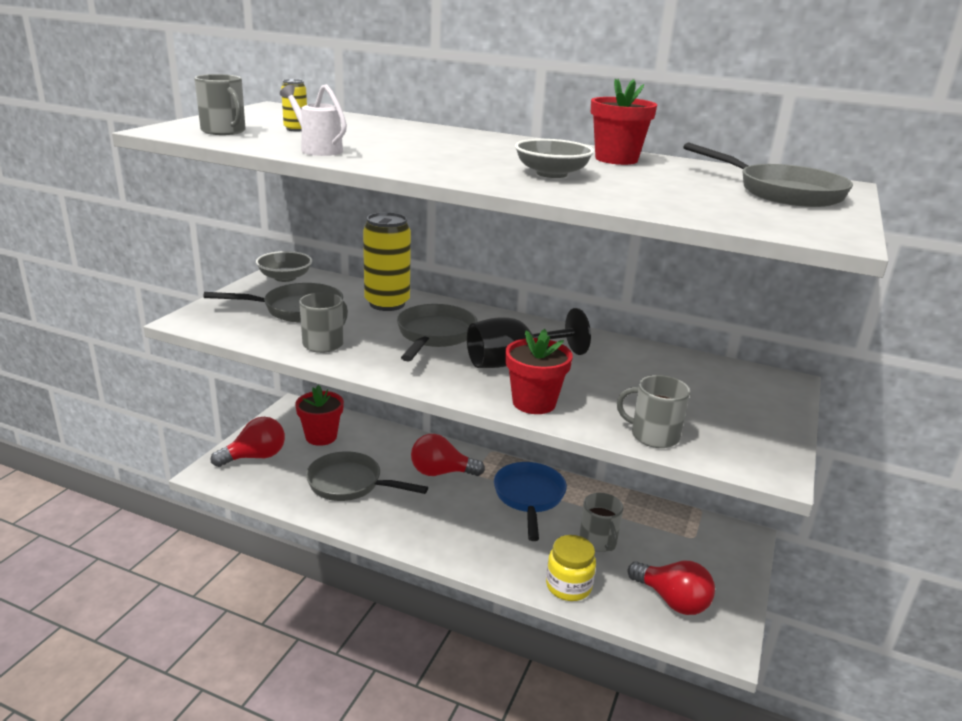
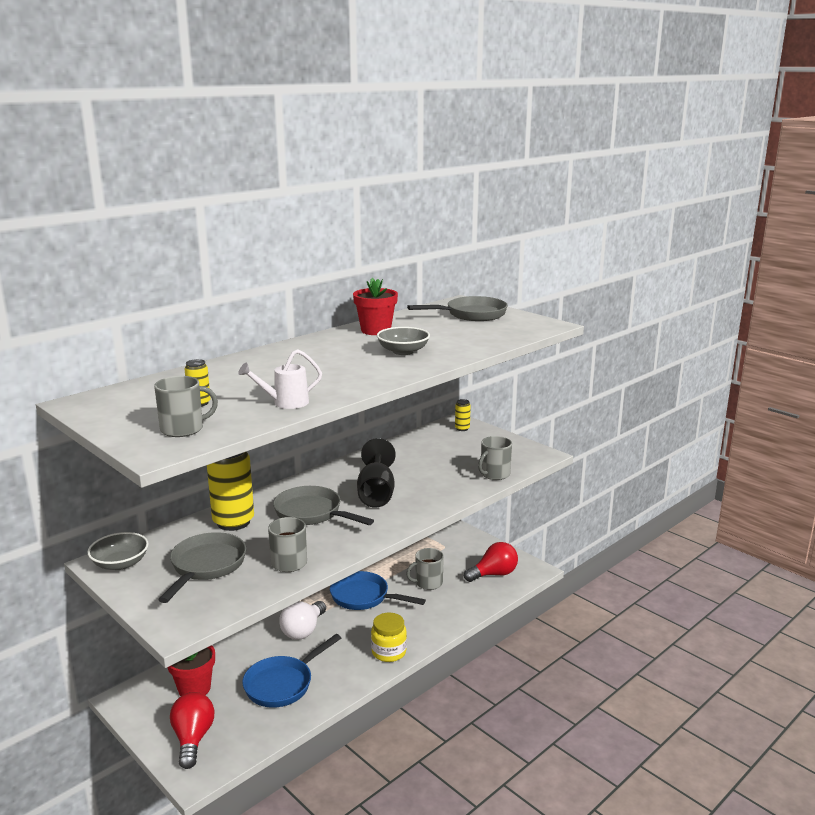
camera: 65 degrees left, 5 degrees down
grey pan [306,451,428,501] -> blue pan [242,634,341,708]
red light bulb [411,434,485,476] -> white light bulb [279,601,326,640]
red flower pot [505,329,573,414] -> none
yellow jar [546,535,596,601] -> yellow jar moved to [371,613,407,662]
grey mug [579,493,623,552] -> grey mug turned 150 degrees clockwise [406,548,444,590]
none -> yellow can [455,399,471,431]

